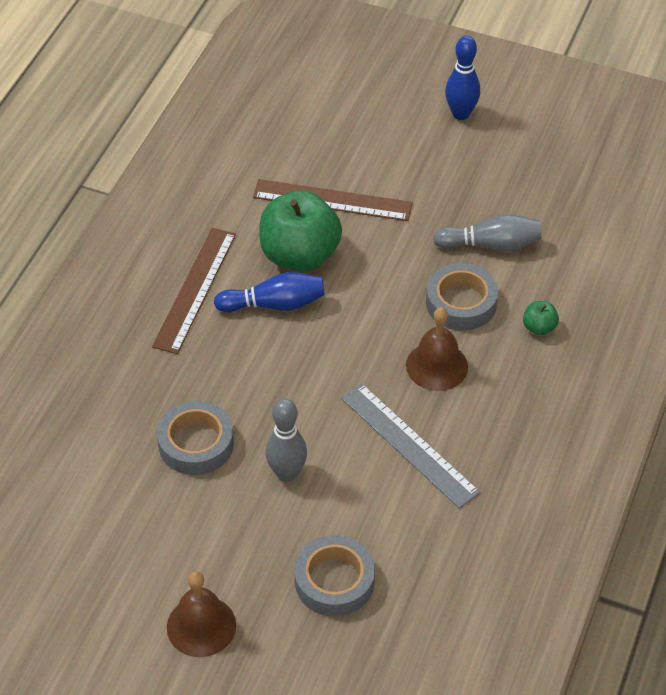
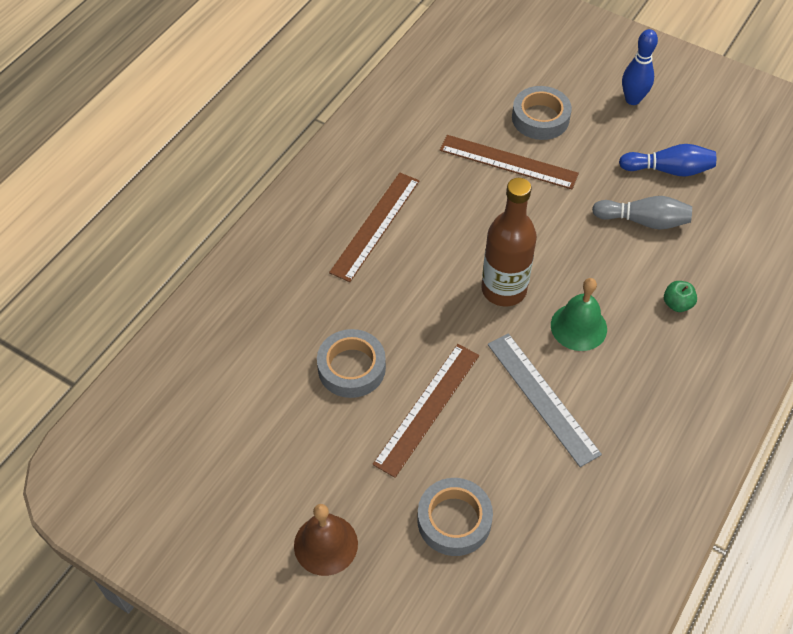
camera: 10 degrees right, 5 degrees up
blue bowling pin [214,272,325,312] -> blue bowling pin moved to [619,144,716,177]
green apple [259,190,342,271] -> none
grey bowling pin [265,398,307,482] -> brown ruler [372,344,479,478]
brown bell [406,307,468,391] -> green bell [551,278,607,351]
grey tape [426,263,498,331] -> grey tape moved to [512,86,572,140]
none -> brown bottle [481,178,537,306]

